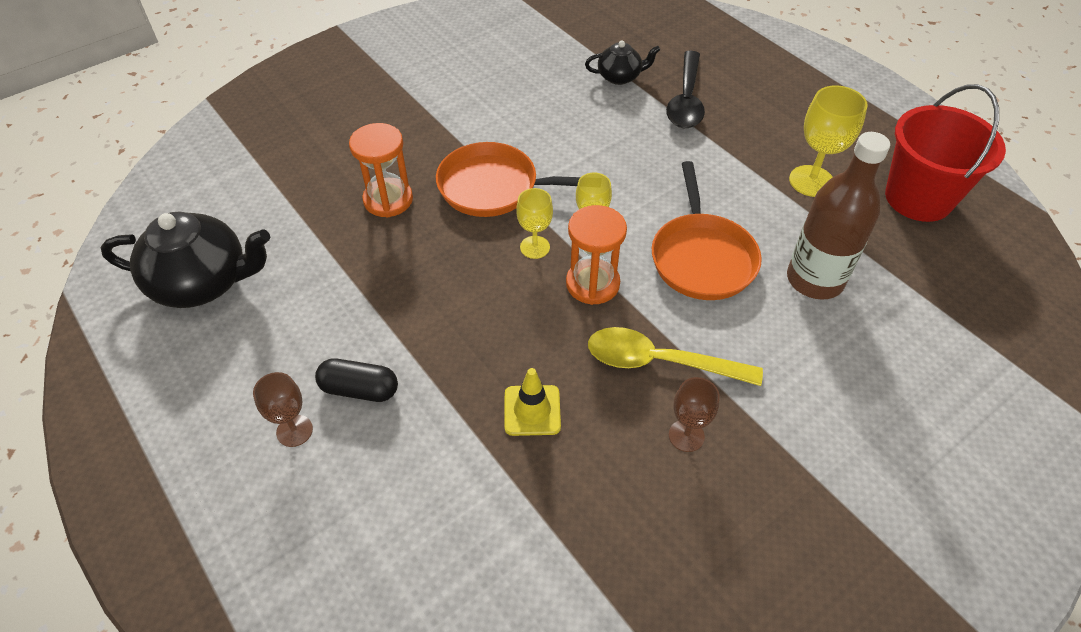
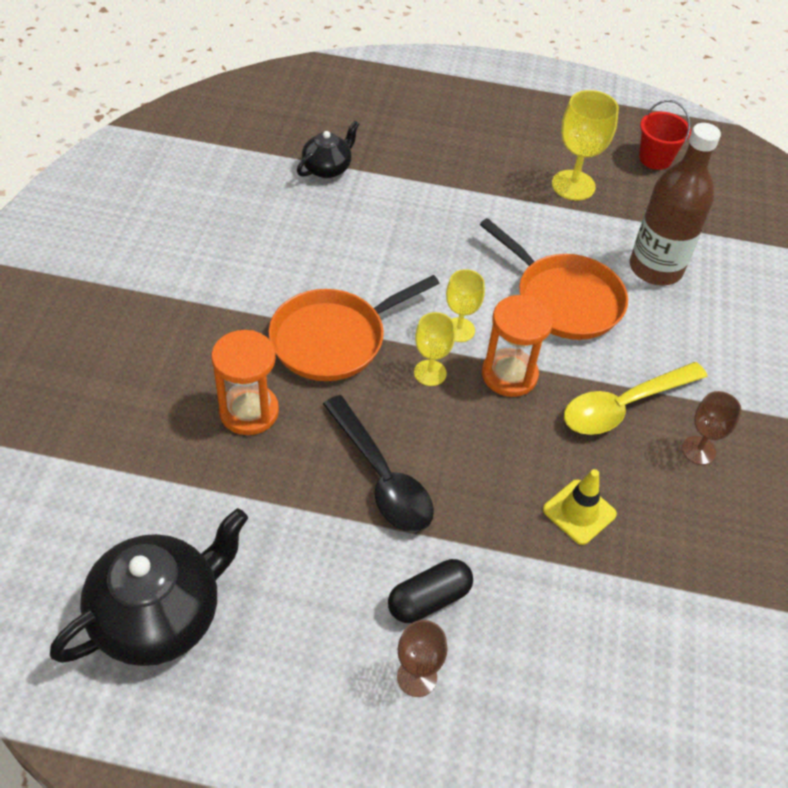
camera: 45 degrees left, 0 degrees up
black spoon [666,51,705,128] -> black spoon moved to [323,395,434,532]
red bucket [885,84,1006,222] -> red bucket [639,100,691,170], size x0.54

